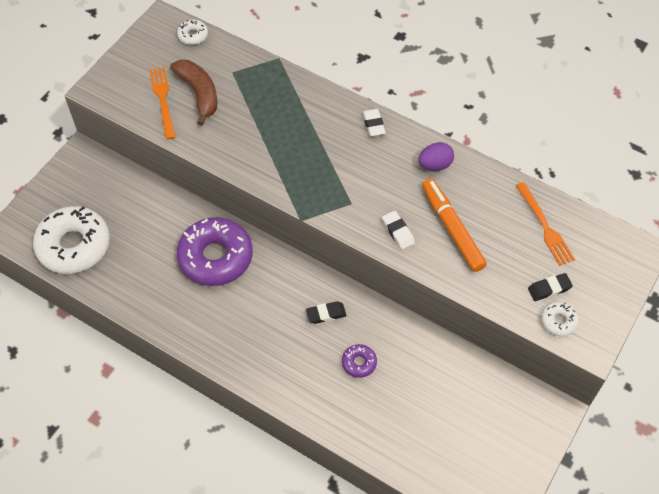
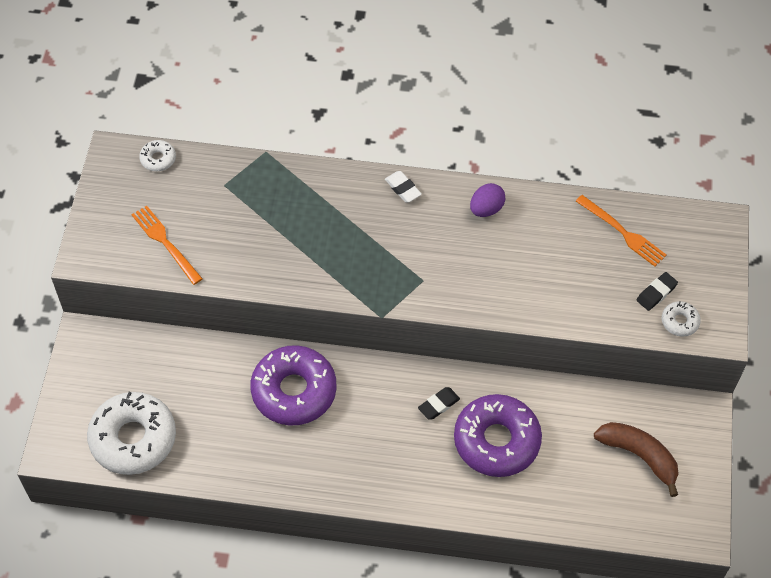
camera: 25 degrees left, 0 degrees up
brown banana [170,60,217,126] -> brown banana moved to [594,422,679,497]
purple donut [342,344,377,378] -> purple donut [454,394,542,477], size x2.28
white eraser [382,211,415,249] -> none
orange marker [422,178,487,272] -> none

